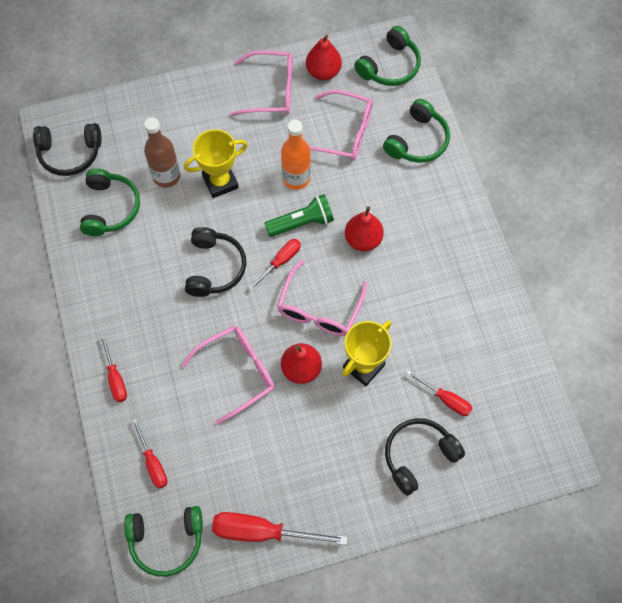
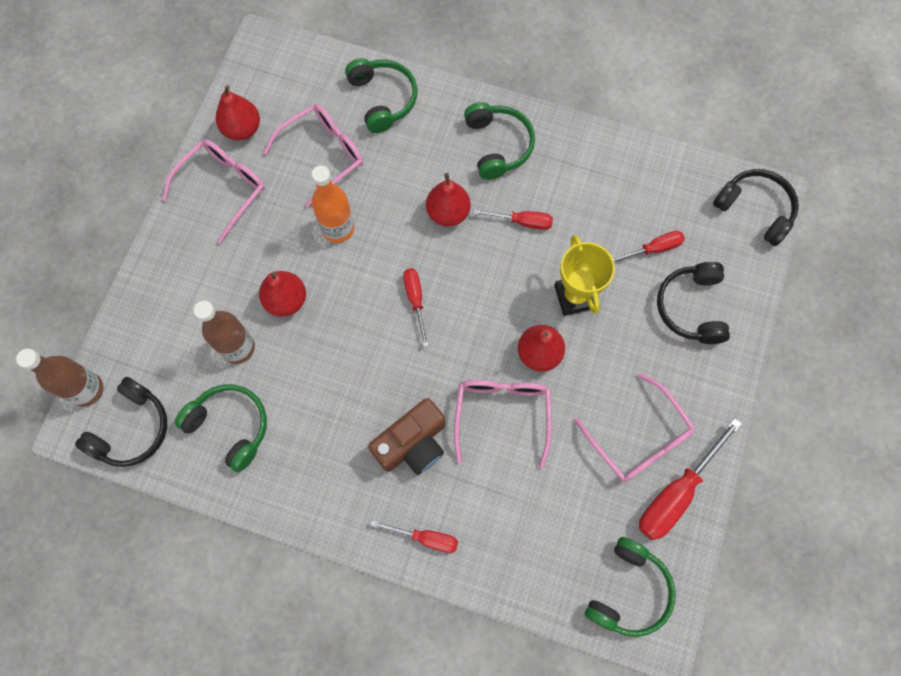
camera: 55 degrees left, 5 degrees up
red screwdriver [132,419,168,489] -> red screwdriver moved to [473,209,553,230]
yellow trophy [184,129,248,198] -> red pear [259,271,306,317]
black headphones [185,227,246,297] -> black headphones moved to [713,169,799,246]
green flashlight [264,194,334,237] -> none
pink glasses [277,260,367,336] -> pink glasses moved to [574,373,695,482]
green headphones [354,26,421,86] -> green headphones moved to [464,102,535,180]
none -> brown bottle [16,348,104,407]
none -> brown camera [368,398,445,475]

